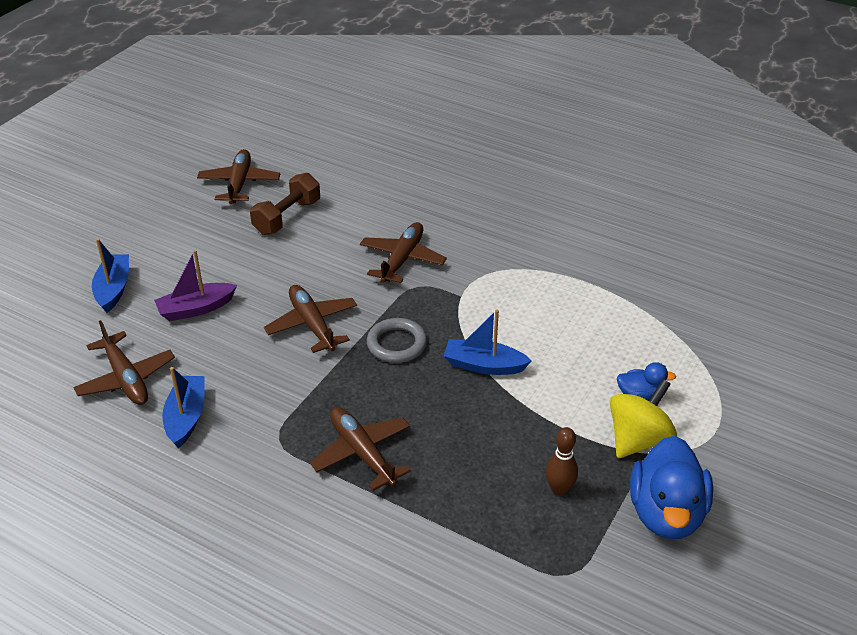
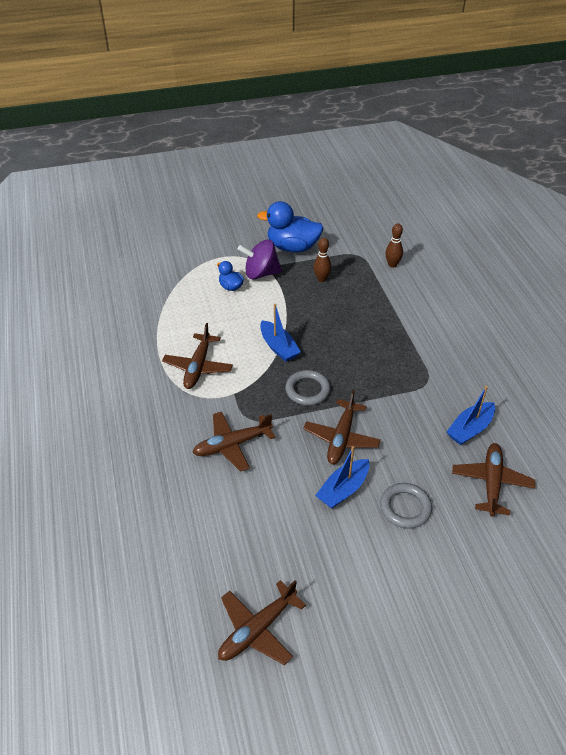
camera: 135 degrees left, 5 degrees up
blue boat [92,238,129,313] -> blue boat moved to [315,446,369,509]
purple boat [154,250,237,321] -> grey ring [380,483,432,529]
brown dumbbell [250,173,320,235] -> none
brown plane [310,407,411,491] -> brown plane moved to [162,323,233,389]
yellow spinning top [610,379,677,458] -> purple spinning top [238,240,282,279]
blue duck [630,436,713,539] -> blue duck turned 135 degrees counterclockwise [257,201,324,252]
none -> brown bowling pin [385,224,403,268]

